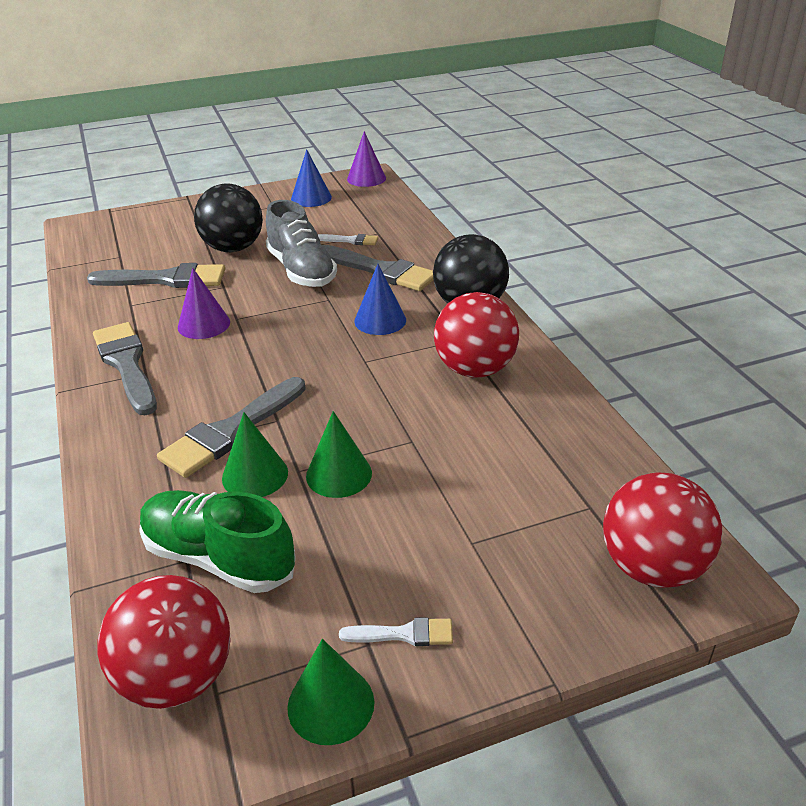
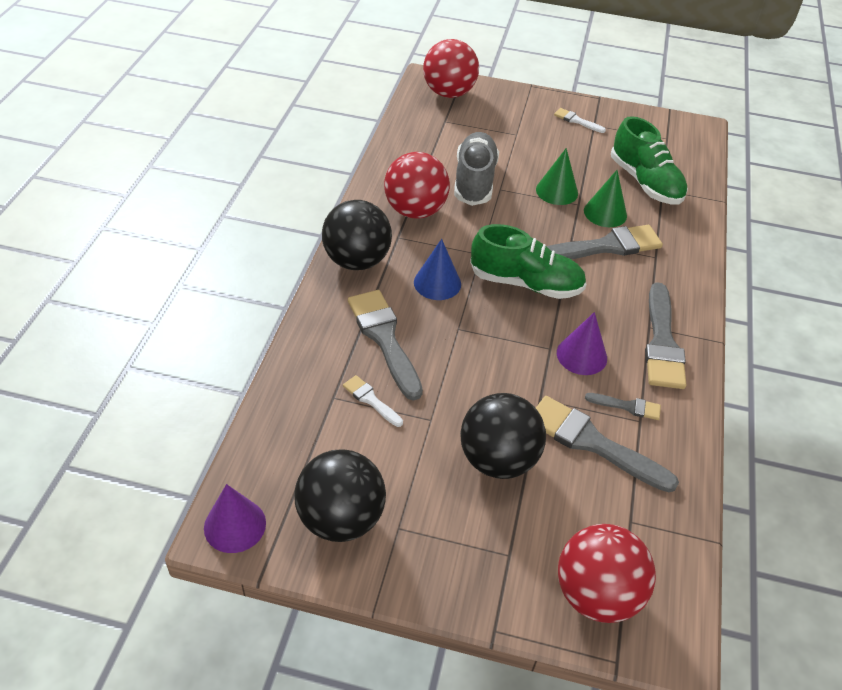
camera: 150 degrees left, 10 degrees up
red ball [97,575,230,709] -> red ball moved to [558,524,656,623]
grey shoe [266,200,337,287] -> grey shoe moved to [454,132,499,206]
green cone [287,639,374,745] -> none
blue cone [291,149,332,207] -> black ball [294,450,386,542]
none -> green shoe [470,224,587,299]
none -> grey brush [585,393,661,420]

